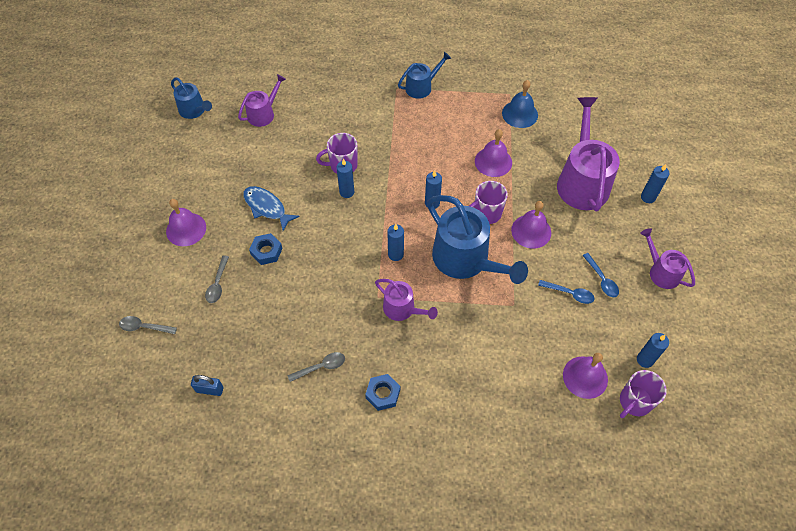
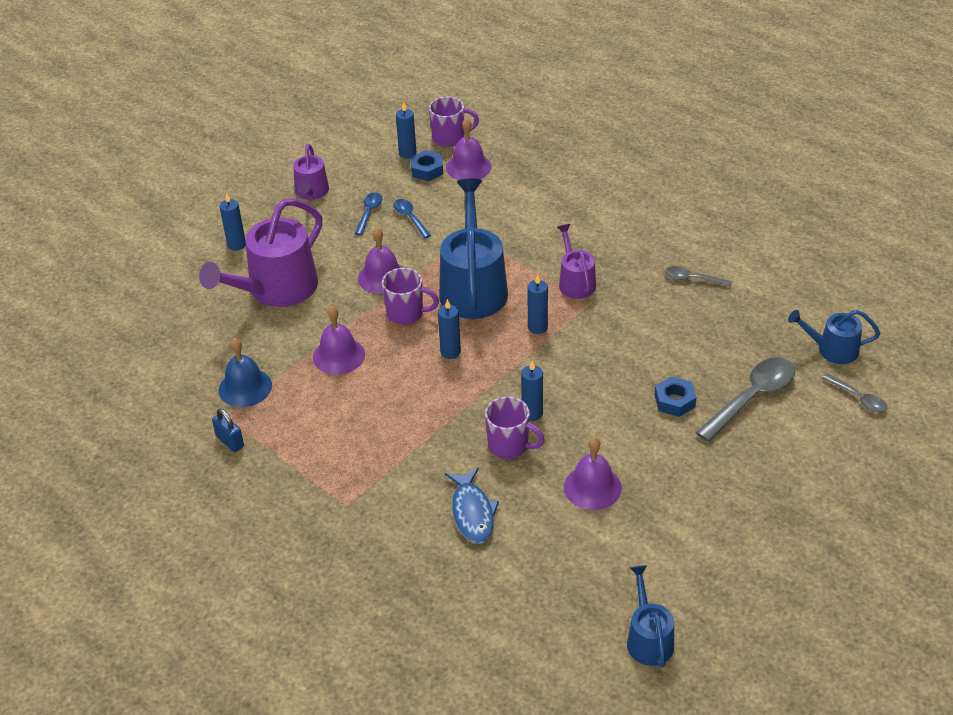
camera: 140 degrees left, 15 degrees down
purple bell [166,199,206,246] -> purple bell moved to [564,437,622,510]
blue padlock [191,375,224,396] -> blue padlock moved to [212,408,244,452]
grey spoon [205,255,229,303] -> grey spoon [695,357,795,442], size x1.87
purple watering can [238,74,286,127] -> none
blue fish [243,186,300,231] -> blue fish moved to [445,468,499,544]
blue nut [365,374,400,411] -> blue nut moved to [410,150,443,181]
blue watering can [398,52,452,99] -> blue watering can moved to [788,310,880,364]

